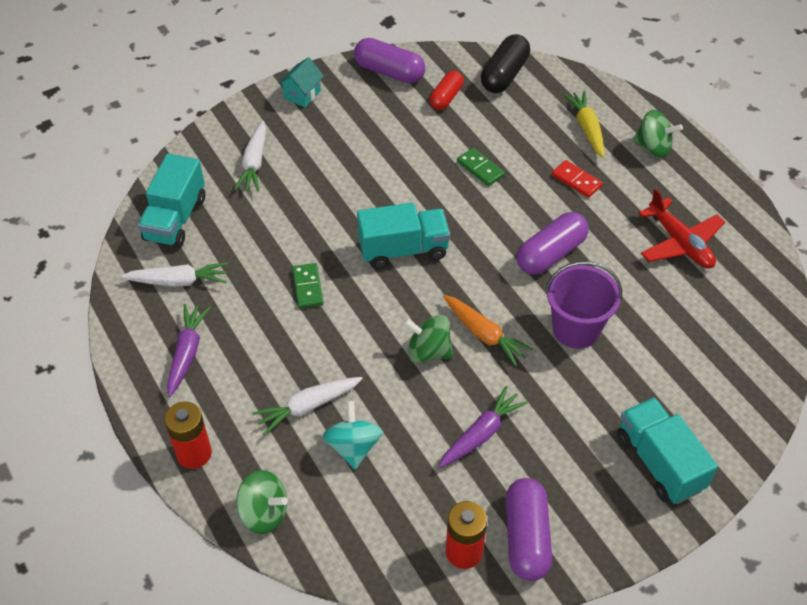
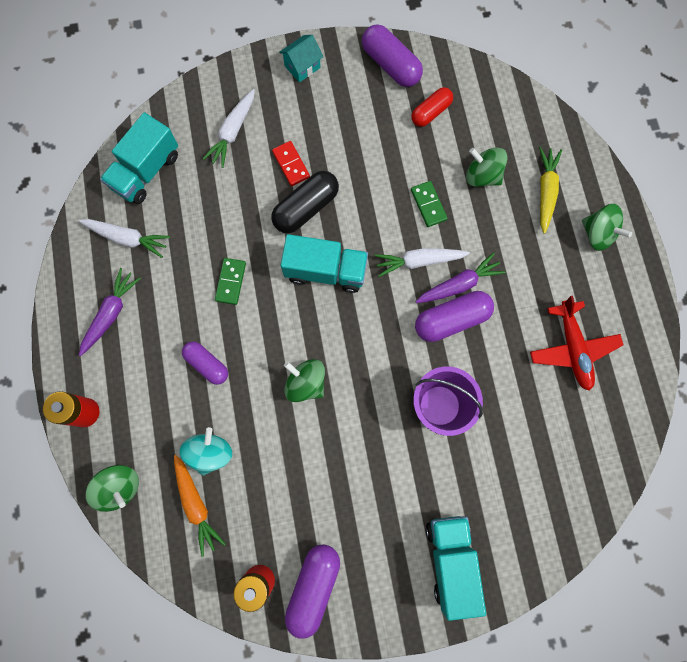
camera: 20 degrees right, 25 degrees up
white carrot [252,377,363,435] -> white carrot moved to [375,248,470,277]
purple carrot [438,386,528,468] -> purple carrot moved to [415,252,506,303]
orange carrot [443,295,533,366] -> orange carrot moved to [174,455,226,557]
black capsule [481,34,530,93] -> black capsule moved to [271,171,339,233]
red domino [552,160,603,198] -> red domino moved to [272,141,310,186]
none -> purple capsule [182,341,228,385]
none -> green spinning top [466,147,508,187]

